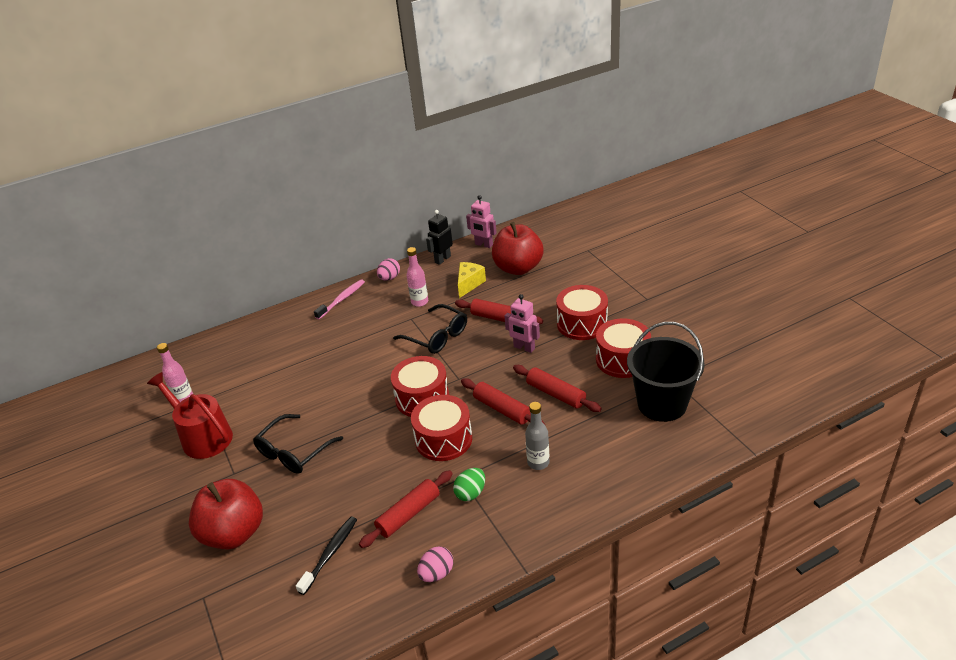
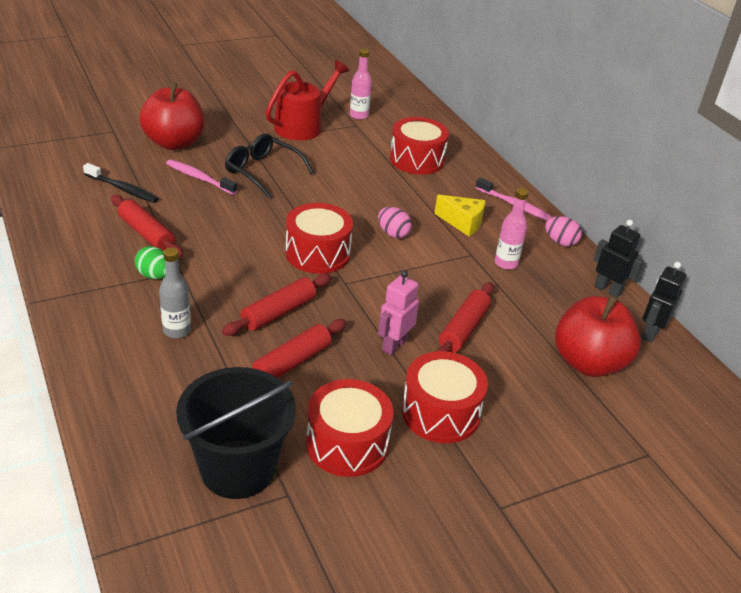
camera: 85 degrees right, 0 degrees up
black glasses [393,304,467,354] -> none
red drum [411,395,472,461] -> red drum moved to [390,117,449,175]
pink egg [417,546,453,582] -> pink egg moved to [378,207,412,238]
yellow cheese [458,262,486,298] -> yellow cheese moved to [434,195,485,236]
pink robot [466,195,497,248] -> black robot [642,262,686,343]
none -> pink toothbrush [166,160,237,195]

